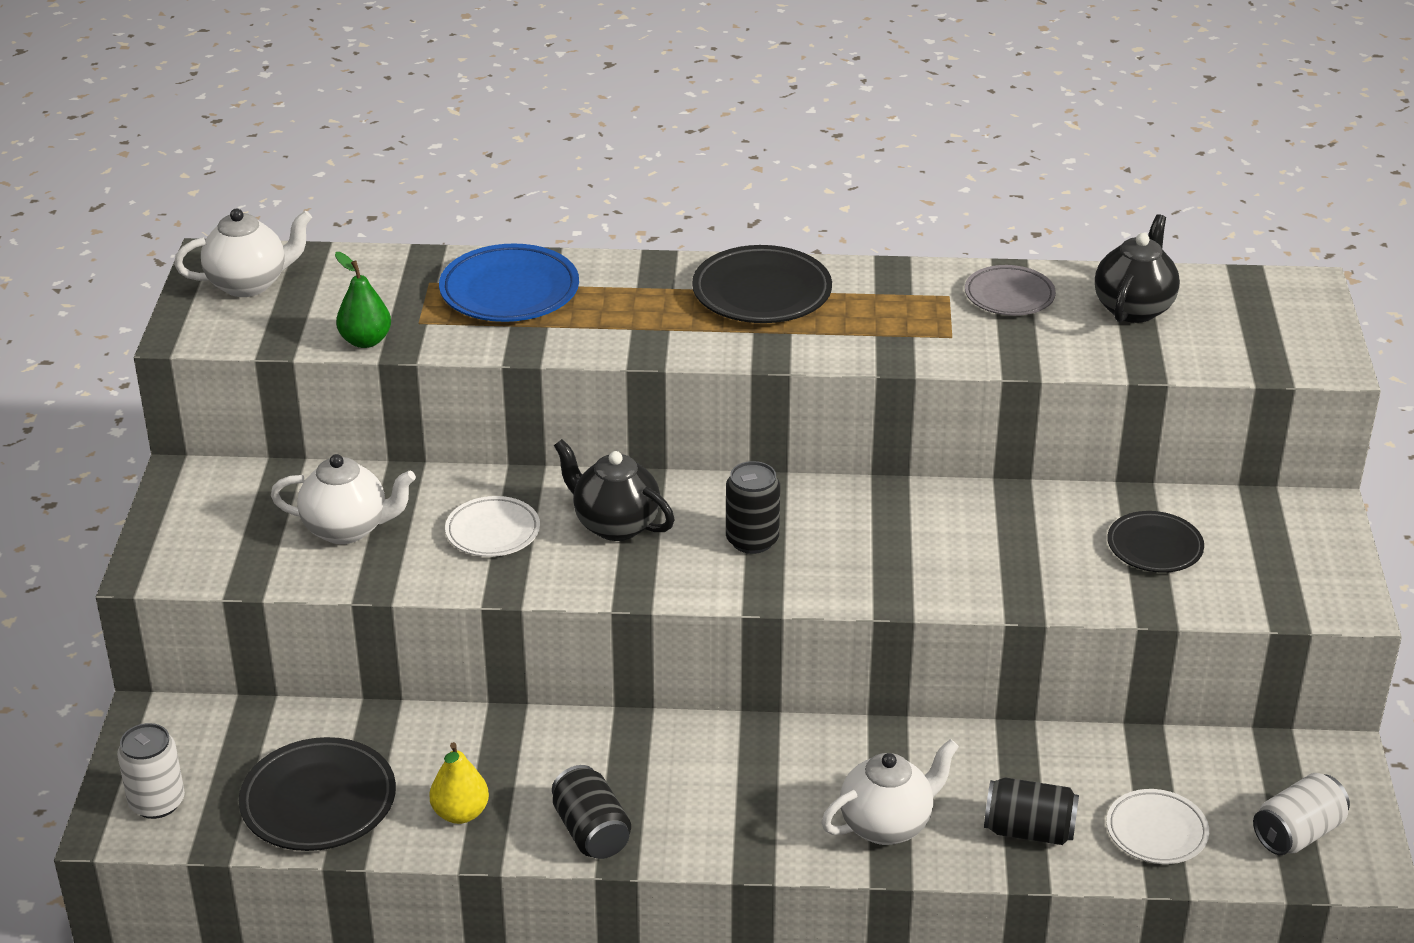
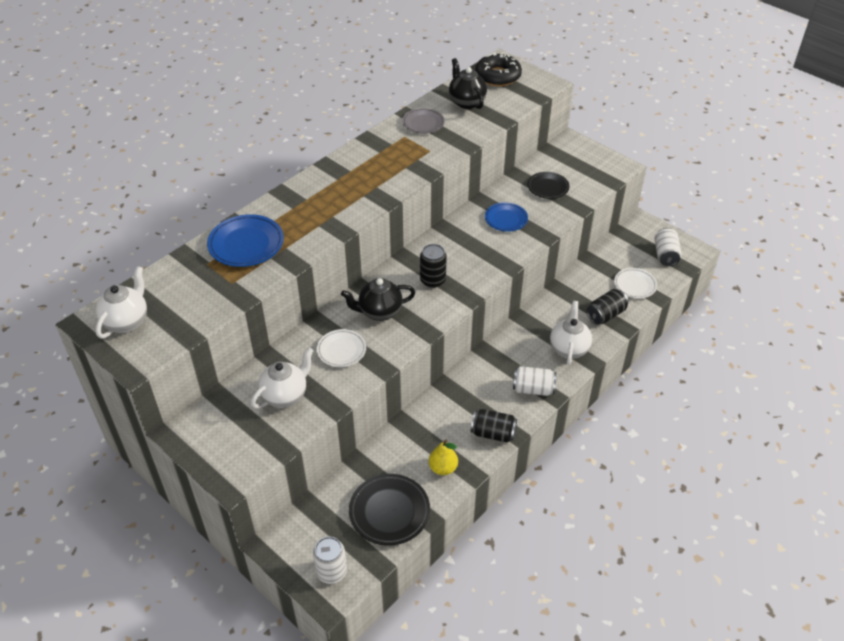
camera: 50 degrees left, 10 degrees up
green pear [335,252,391,348] -> none
black plate [692,245,832,323] -> none
none -> black donut [475,52,522,86]
none -> blue plate [485,202,528,232]
none -> white can [513,366,556,396]

